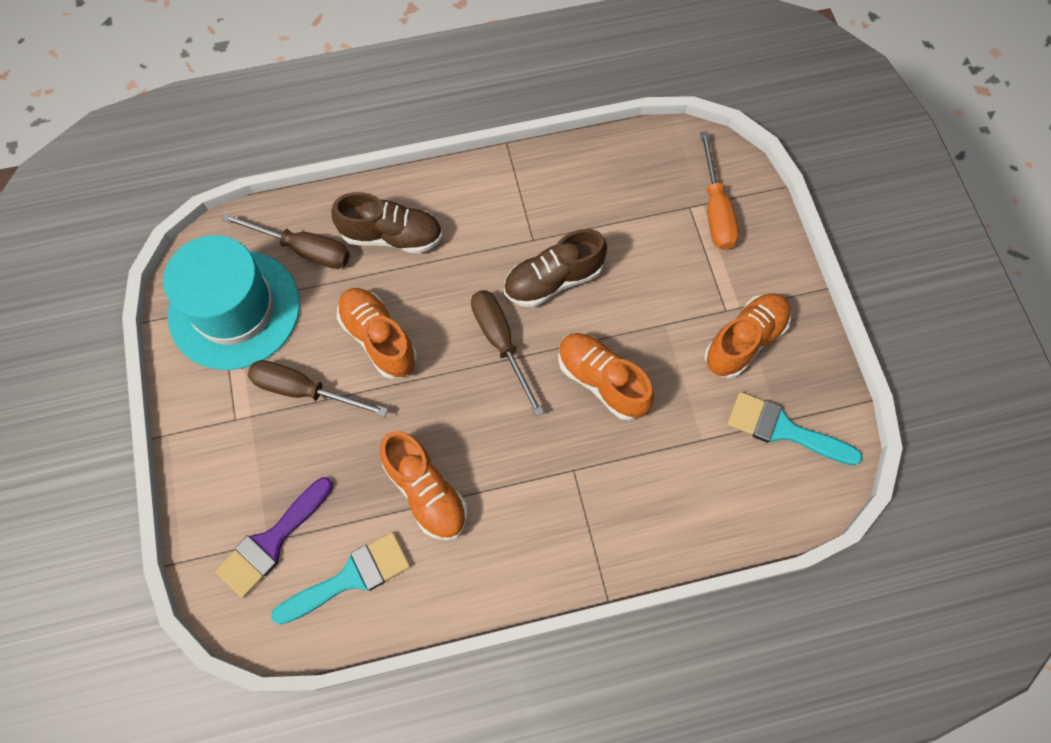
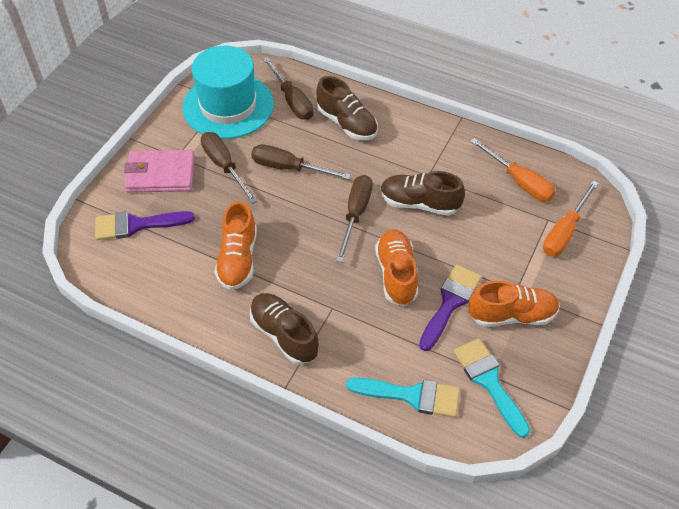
camera: 40 degrees right, 15 degrees down
turquoise brush [271,532,410,625] -> turquoise brush moved to [346,377,460,418]
orange shoe [337,288,417,379] -> brown screwdriver [251,144,351,180]
none -> pink wallet [124,150,195,193]
none -> brown shoe [250,293,319,365]
none -> purple brush [419,265,482,351]
none -> orange screwdriver [470,138,556,202]

